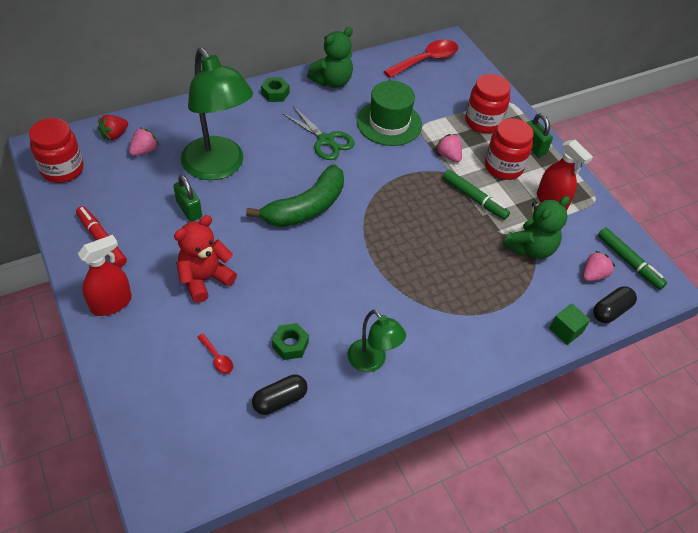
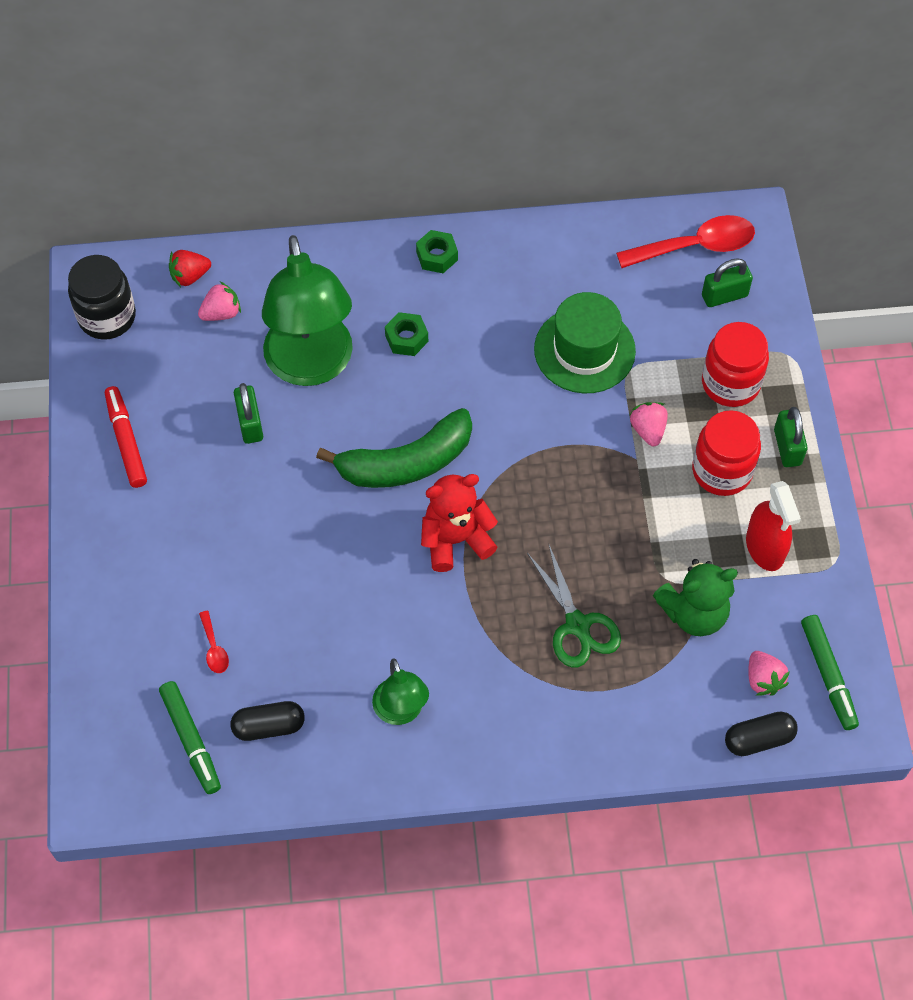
camera: 25 degrees right, 10 degrees up
red jar [29,118,84,183] -> black jar [68,255,136,340]
red spray bottle [78,235,132,316] -> none
red teddy bear [174,215,237,303] -> red teddy bear moved to [421,474,498,572]
green nut [272,323,309,360] -> green nut moved to [385,312,428,356]
green scissors [282,106,355,160] -> green scissors moved to [527,543,621,667]
green teddy bear [307,27,353,88] -> none
green marker [443,170,510,220] -> green marker moved to [159,681,221,794]
green cube [549,304,590,345] -> none
pink strawberry [583,251,615,282] -> pink strawberry turned 90 degrees clockwise [748,651,790,696]
none -> green padlock [702,258,753,307]

